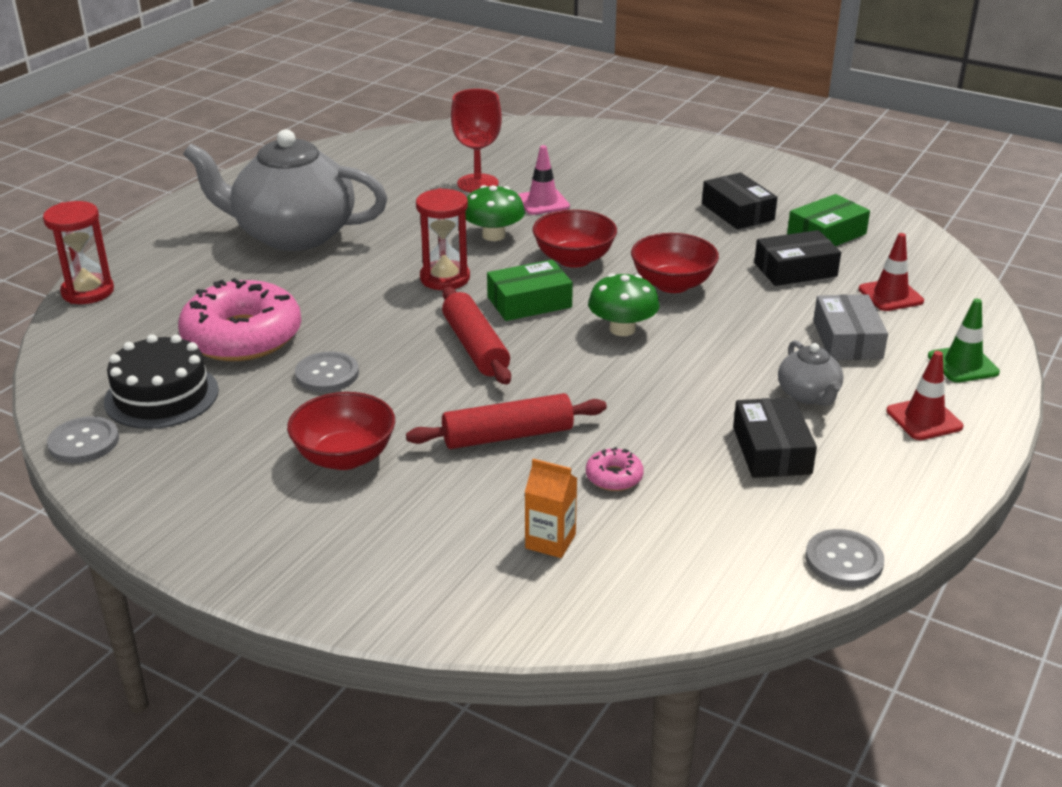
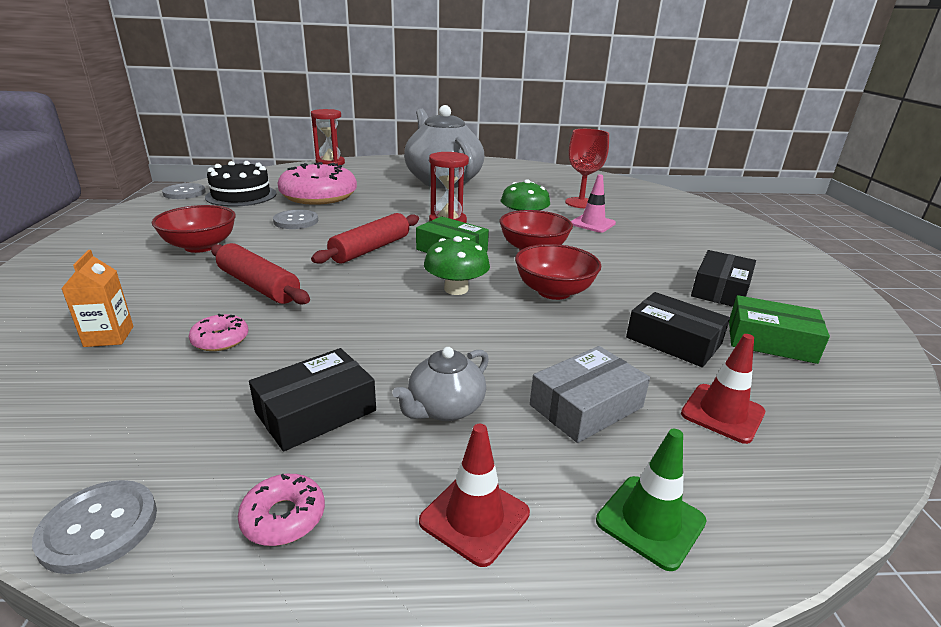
camera: 55 degrees right, 5 degrees down
none -> pink donut [238,474,325,546]

